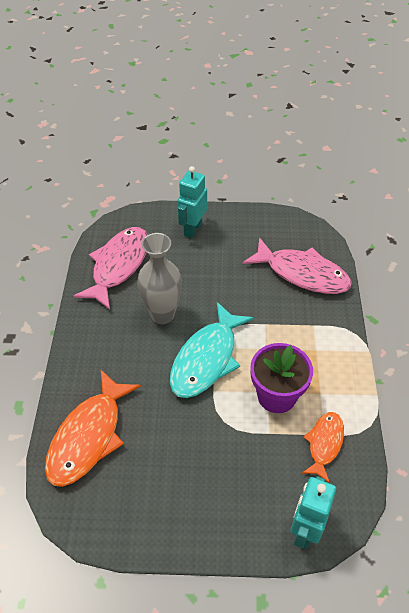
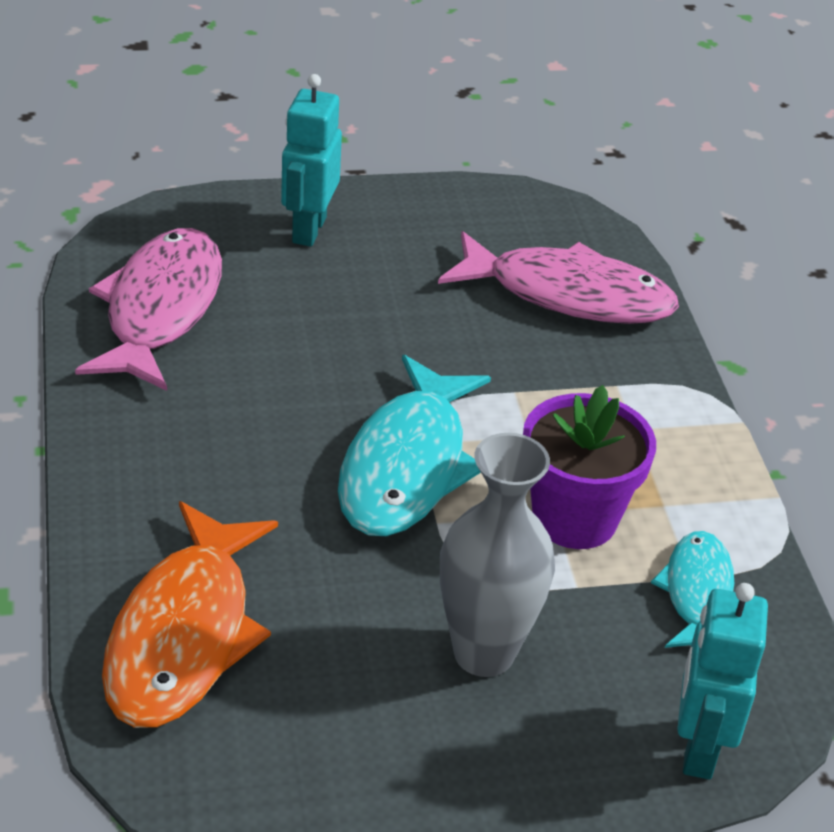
camera: 15 degrees left, 10 degrees down
grey vase [137,233,182,324] -> grey vase moved to [440,433,555,677]
orange fish [302,412,344,483] -> turquoise fish [651,531,734,648]

